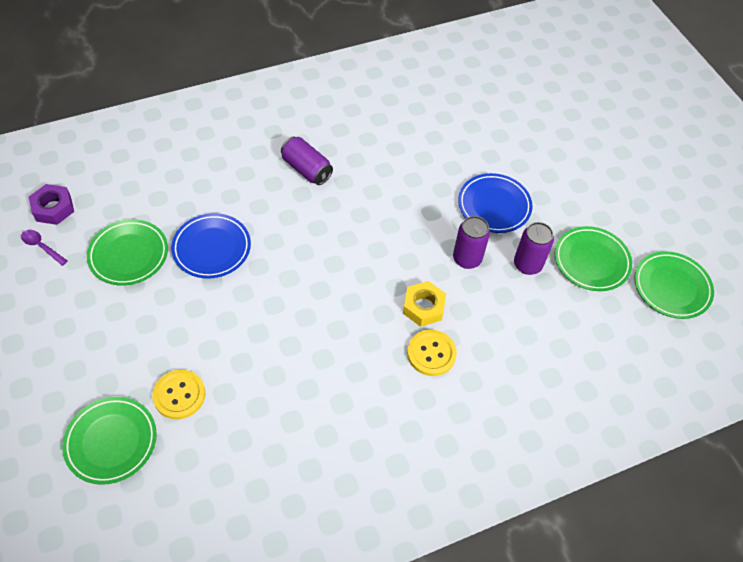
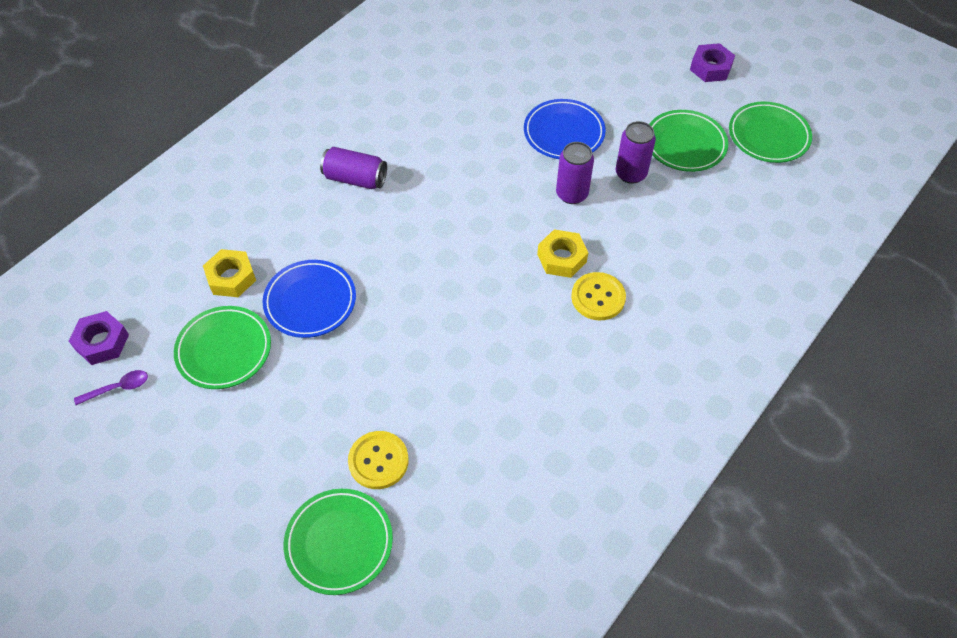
camera: 25 degrees left, 0 degrees up
purple spoon [21,230,68,266] -> purple spoon turned 150 degrees clockwise [74,370,148,405]
none -> yellow nut [203,249,256,297]
none -> purple nut [690,43,735,82]

